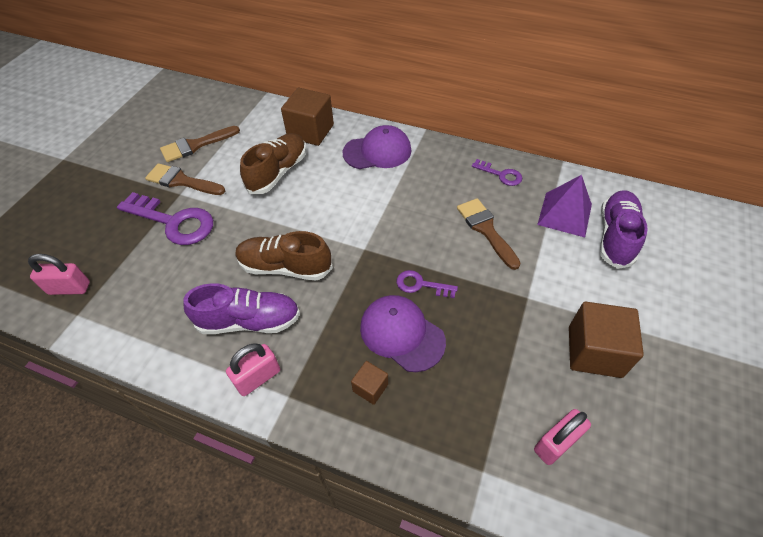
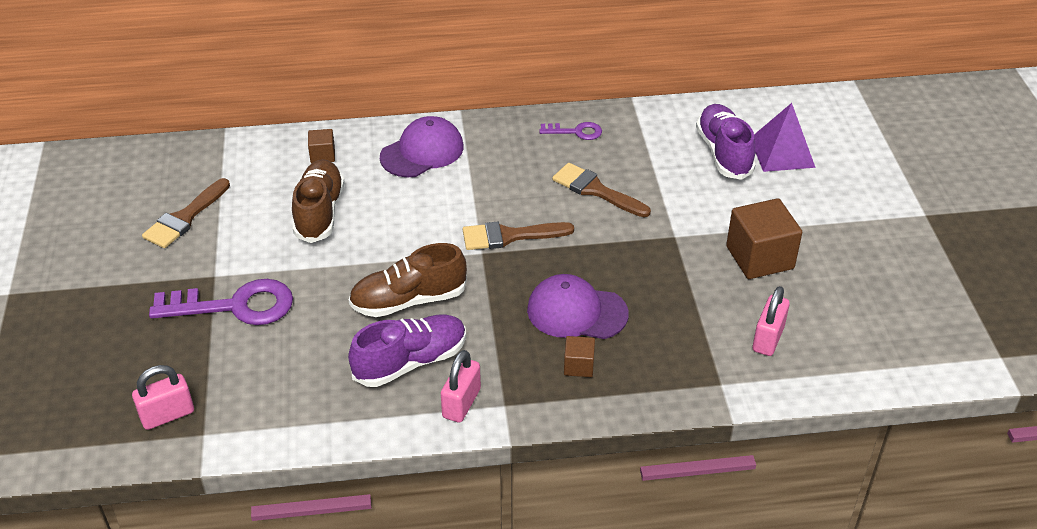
camera: 30 degrees left, 10 degrees down
brown brush [145,163,225,195] -> brown brush moved to [463,222,574,250]
brown cube [281,88,334,146] -> brown cube [308,129,335,164], size x0.50
purple key [397,270,458,298] -> none
purple pyramid [537,175,592,237] -> purple pyramid moved to [754,103,816,172]

